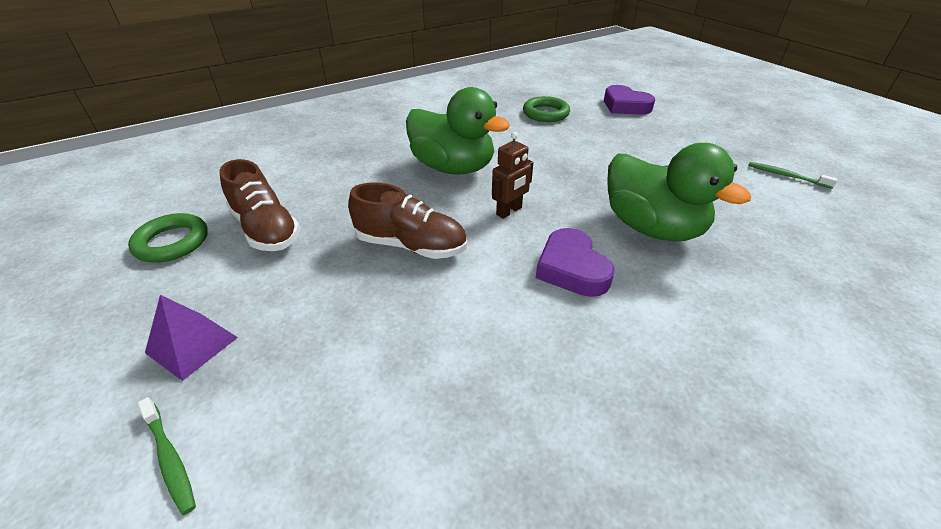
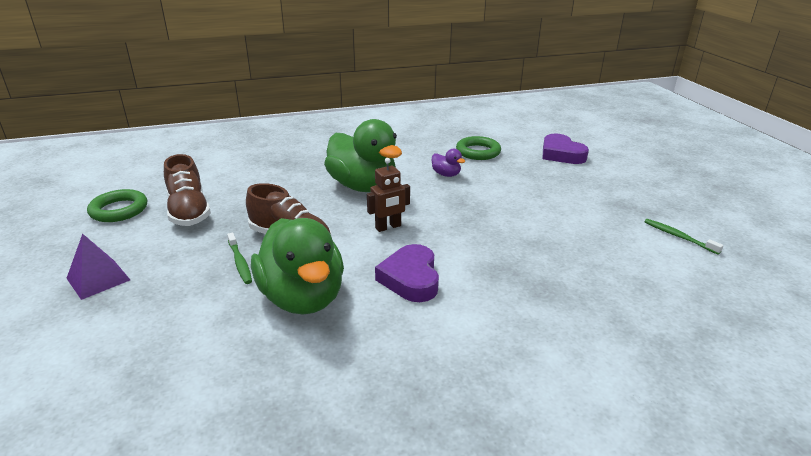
camera: 15 degrees right, 10 degrees down
green toothbrush [138,397,196,515] -> green toothbrush moved to [227,233,252,284]
green duck [607,143,751,242] -> green duck moved to [251,218,344,314]
none -> purple duck [432,149,465,177]

